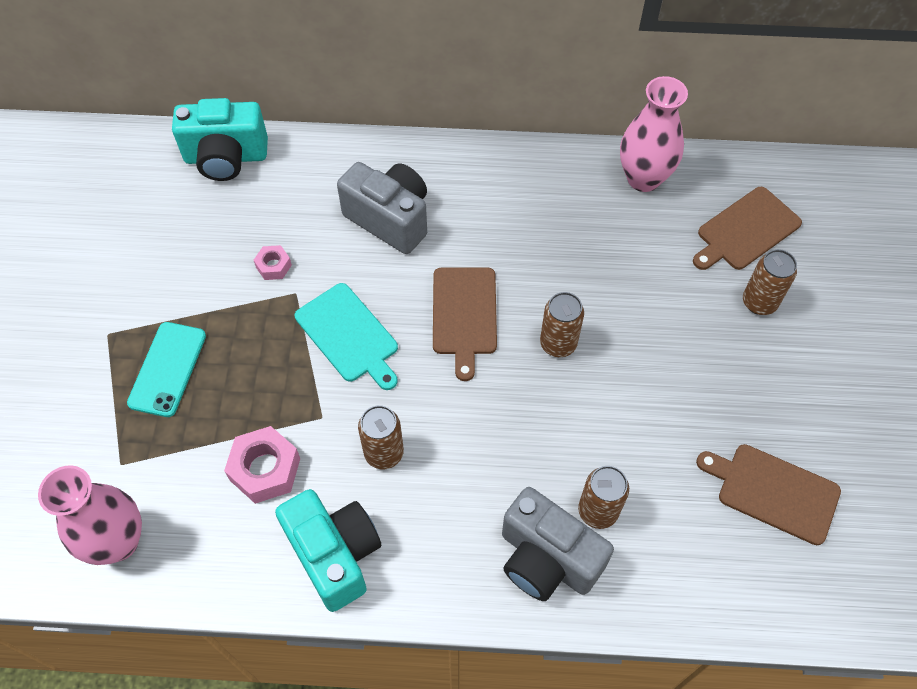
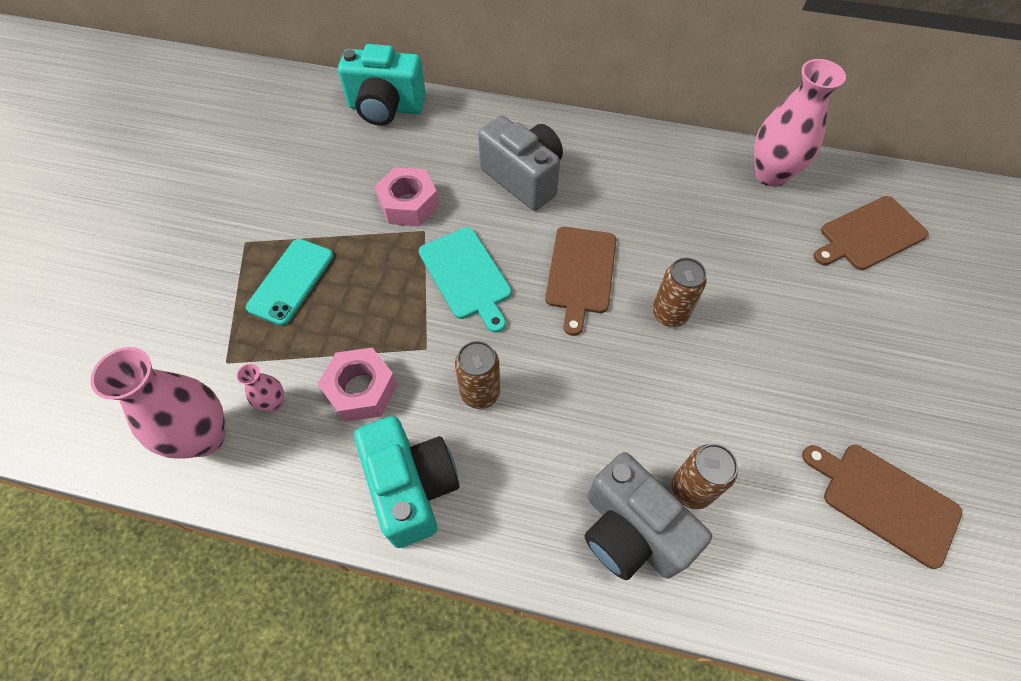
camera: 10 degrees right, 0 degrees up
pink nut [254,245,292,280] -> pink nut [375,167,439,226], size x1.81
brown can [743,249,797,315] -> none
none -> pink vase [237,363,284,412]

